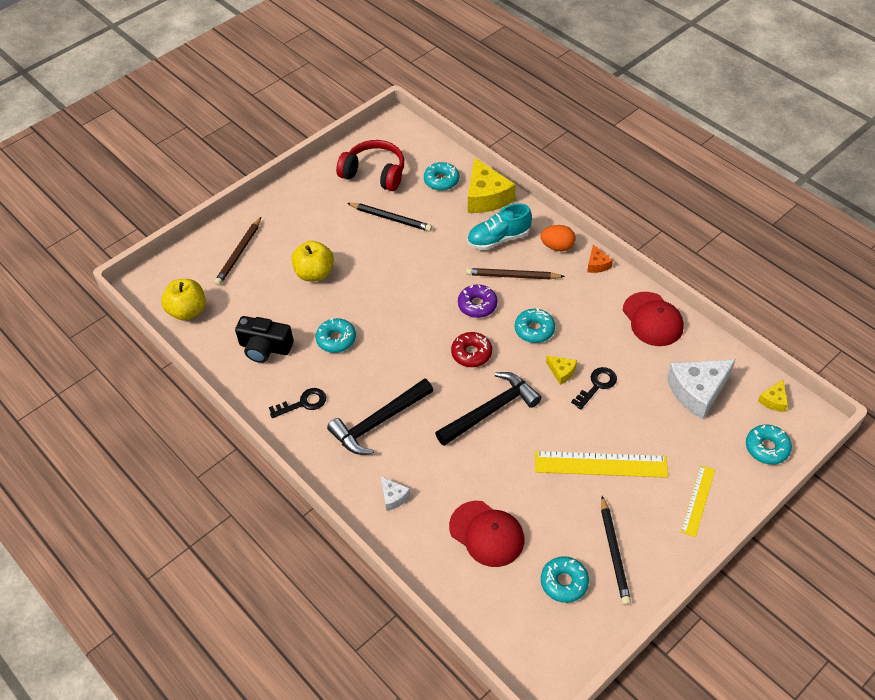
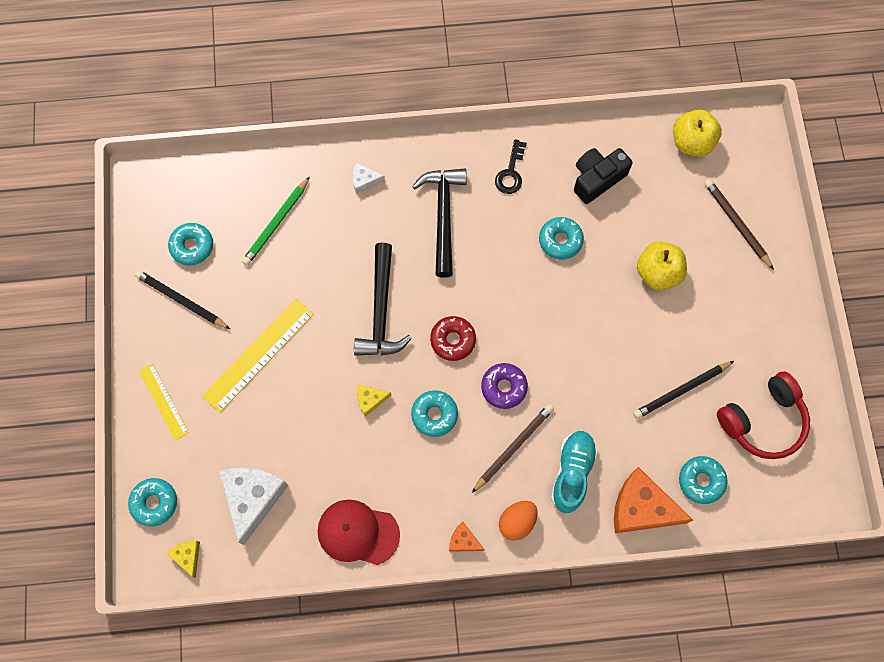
camera: 125 degrees right, 20 degrees up
red cap [449,501,524,567] -> green pencil [242,177,310,266]
yellow cheese [468,158,516,213] -> orange cheese [614,467,693,533]
black key [571,367,617,410] -> none

